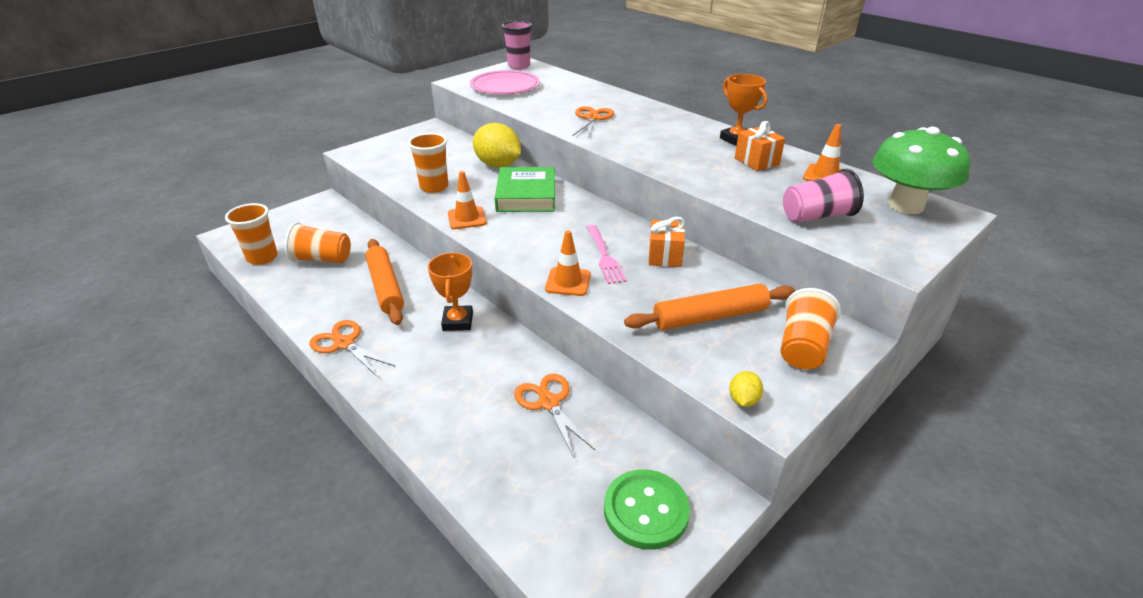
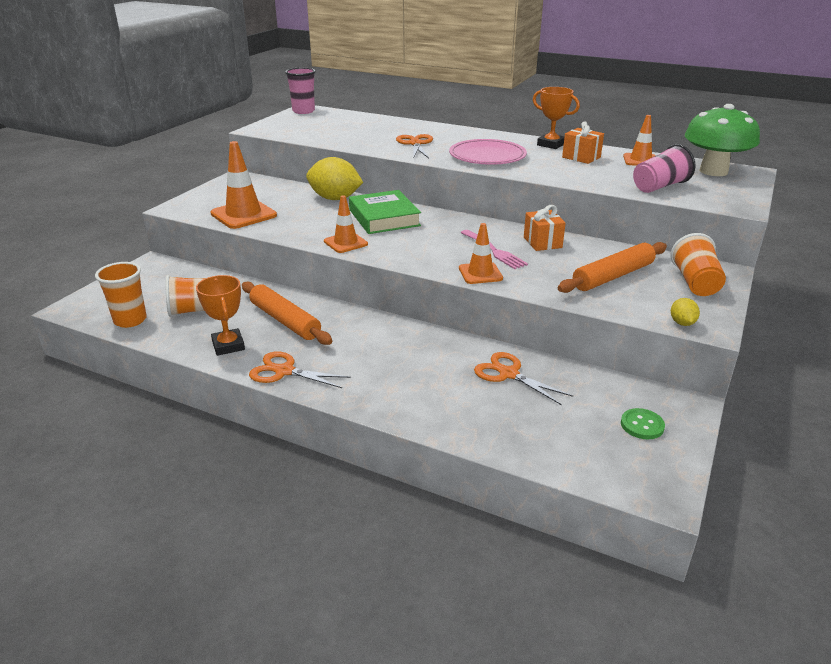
camera: 20 degrees left, 5 degrees down
orange cup [408,133,448,193] -> none
orange trophy [428,253,473,331] -> orange trophy moved to [196,275,245,356]
pink plate [470,70,540,95] -> pink plate moved to [449,139,527,165]
green button [604,469,690,550] -> green button [621,408,665,439], size x0.58
none -> orange traffic cone [210,141,277,229]

